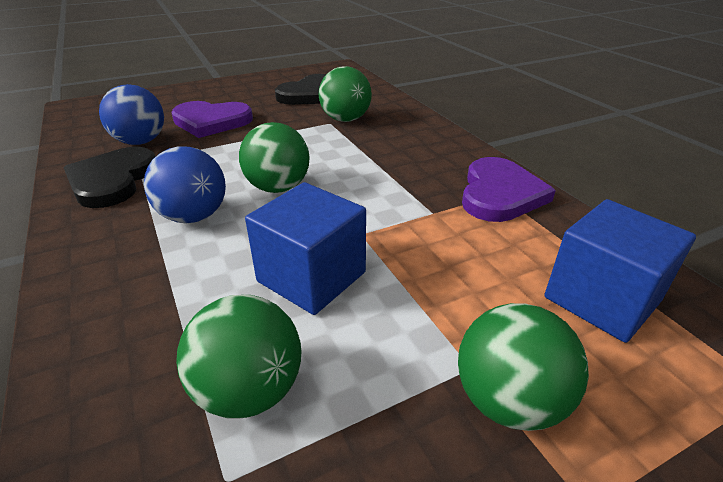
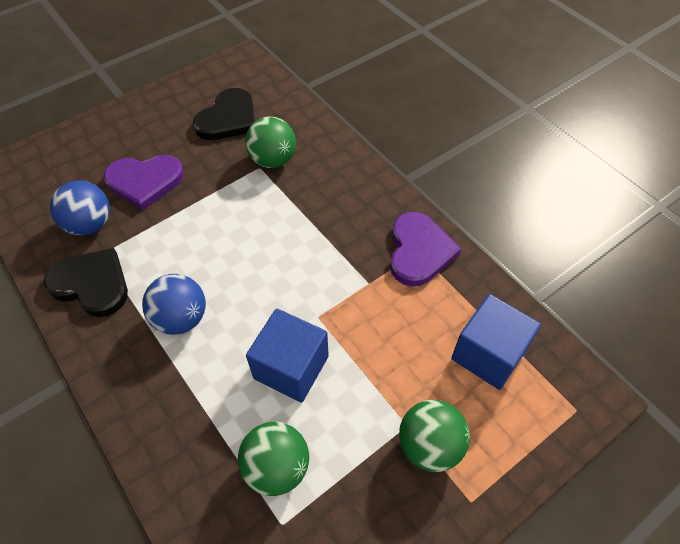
camera: 10 degrees left, 20 degrees up
black heart [64,147,155,208] -> black heart turned 120 degrees clockwise [43,248,128,317]
green ball [239,122,310,193] -> none

